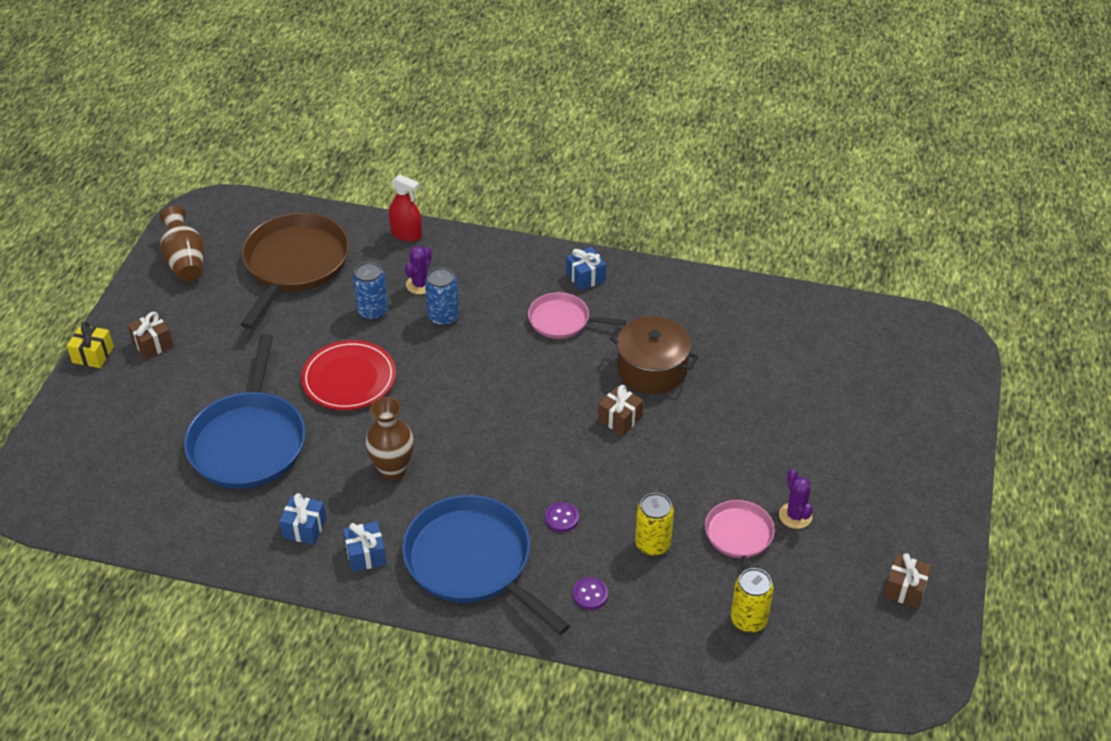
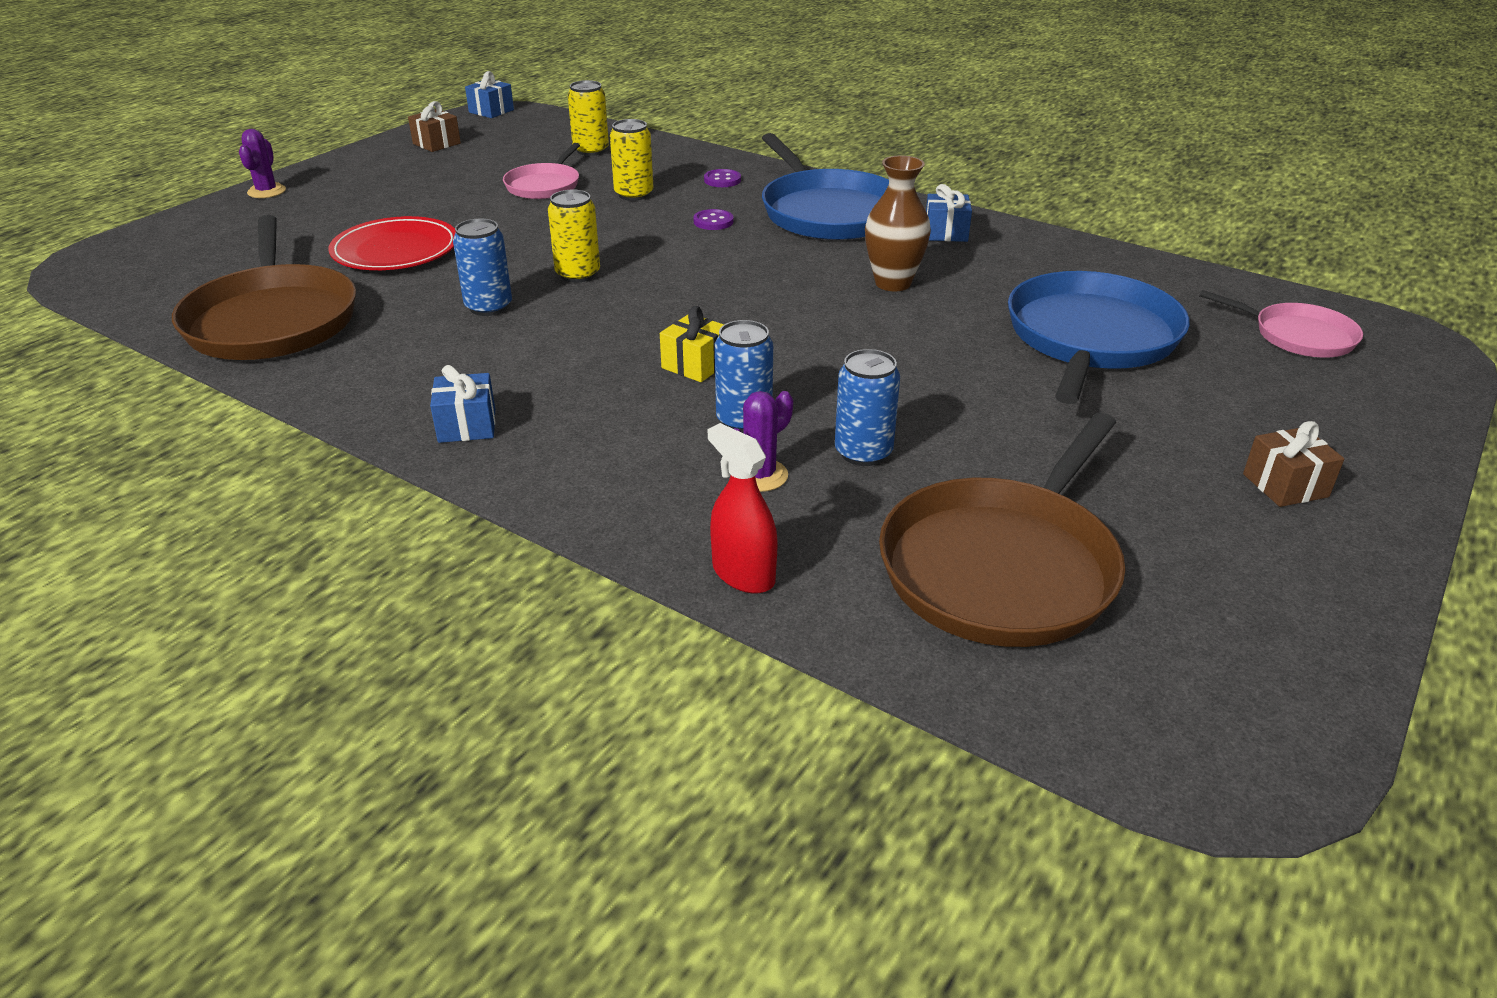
camera: 160 degrees left, 10 degrees down
yellow gift [67,322,114,368] -> yellow gift moved to [660,306,724,382]
brown vase [160,206,204,282] -> none
blue gift [279,493,327,545] -> blue gift moved to [465,71,514,118]
red plate [301,340,396,410] -> red plate moved to [329,216,456,270]
pink pan [528,292,626,339] -> pink pan moved to [1199,290,1363,358]
brown gift [598,385,643,436] -> yellow can [548,190,600,283]
brown pot [609,316,699,394] -> blue can [453,219,512,316]
purple cactus [779,469,813,529] -> purple cactus moved to [239,129,286,198]
none -> brown pan [172,215,356,360]

